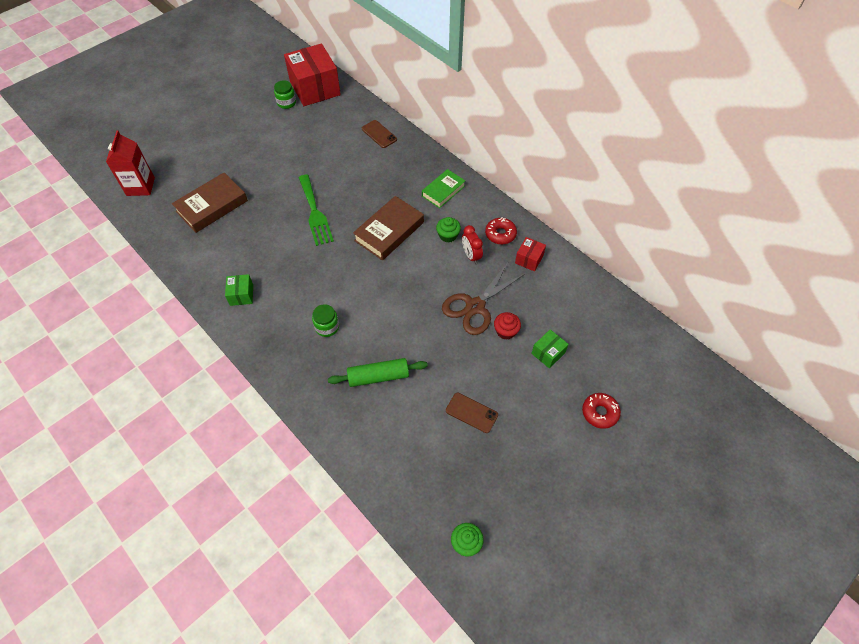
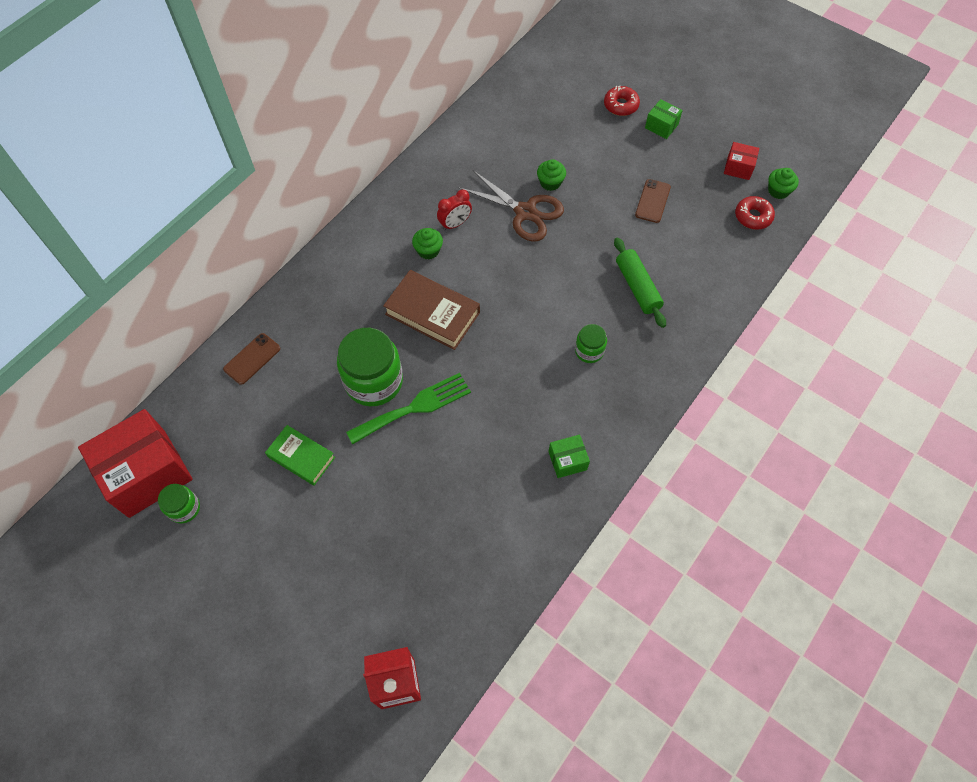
camera: 100 degrees left, 5 degrees up
brown book [172,173,248,233] -> none
green book [422,169,465,208] -> green book moved to [265,425,335,486]
red donut [485,217,517,244] -> red donut moved to [735,196,775,230]
red cupcake [494,312,521,340] -> green cupcake [537,159,566,191]
red box [515,237,546,272] -> red box moved to [724,142,759,180]
green box [531,329,569,368] -> green box moved to [645,99,683,139]
none -> green jar [337,328,403,406]

